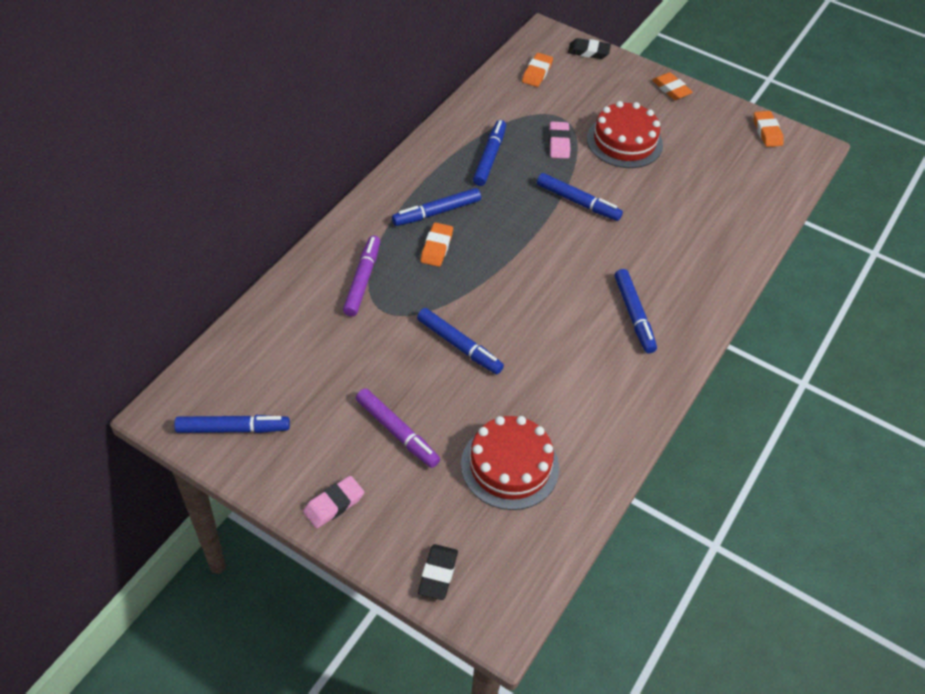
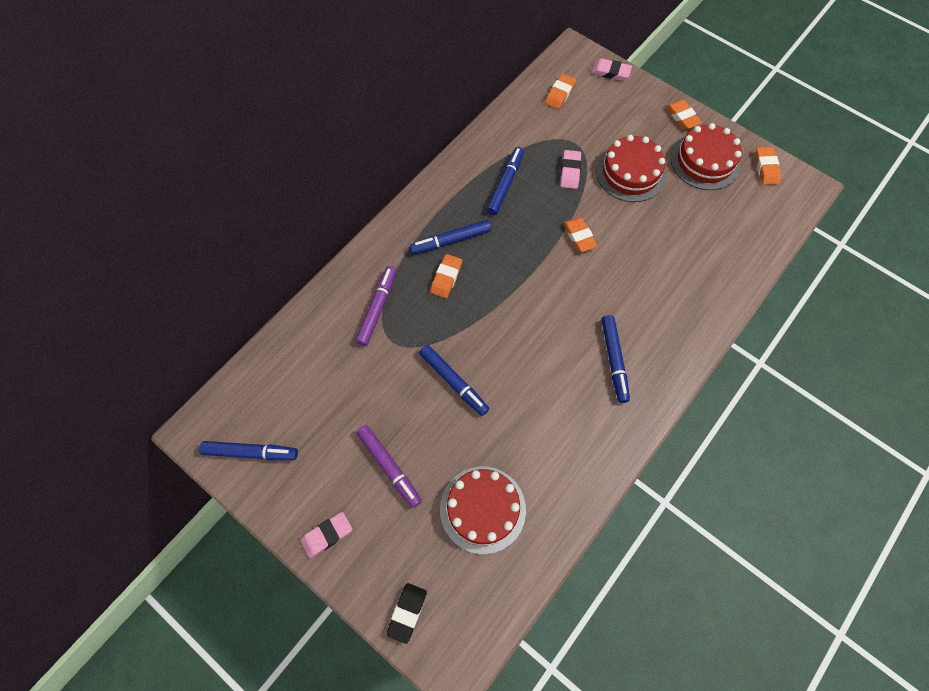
camera: 10 degrees right, 15 degrees up
blue marker [537,173,623,221] -> orange eraser [563,217,598,252]
black eraser [568,38,611,59] -> pink eraser [591,58,632,81]
none -> red cake [670,123,742,190]

